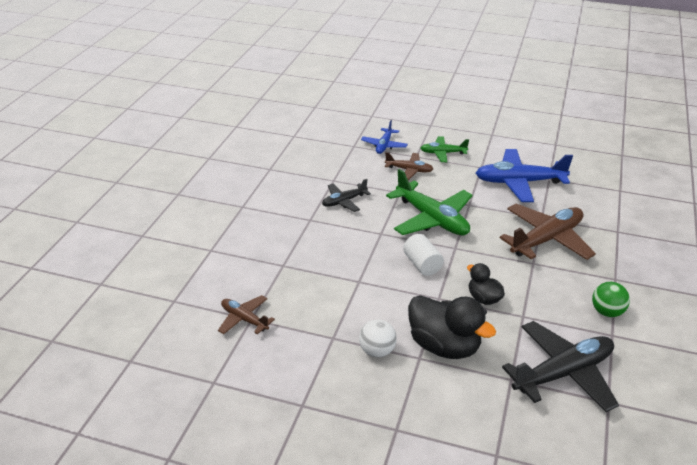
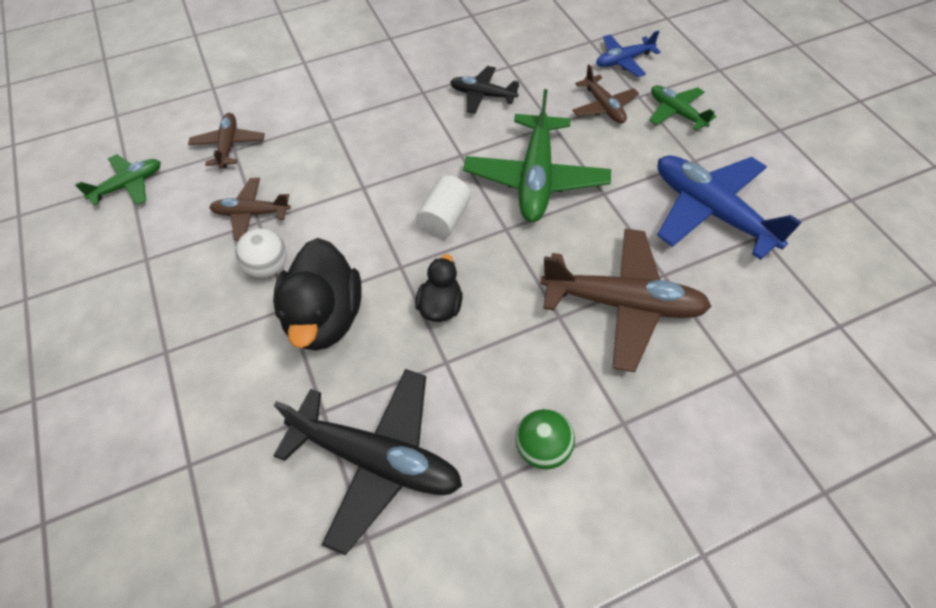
camera: 50 degrees right, 20 degrees up
none -> green plane [75,154,161,206]
none -> brown plane [209,178,291,241]

